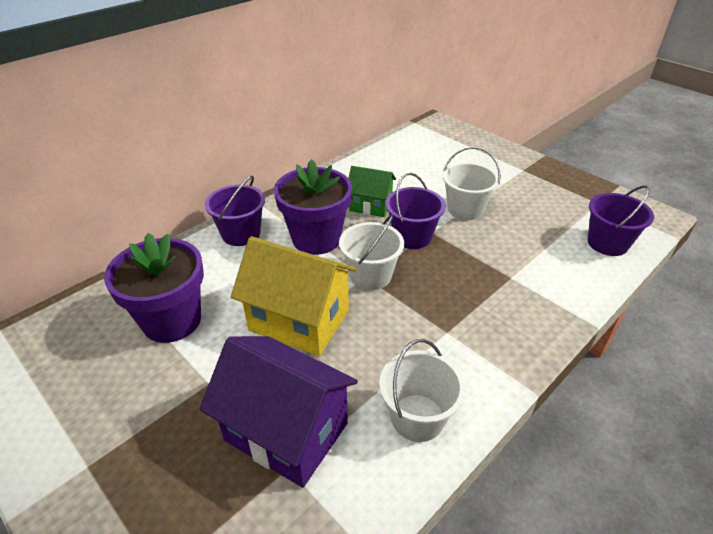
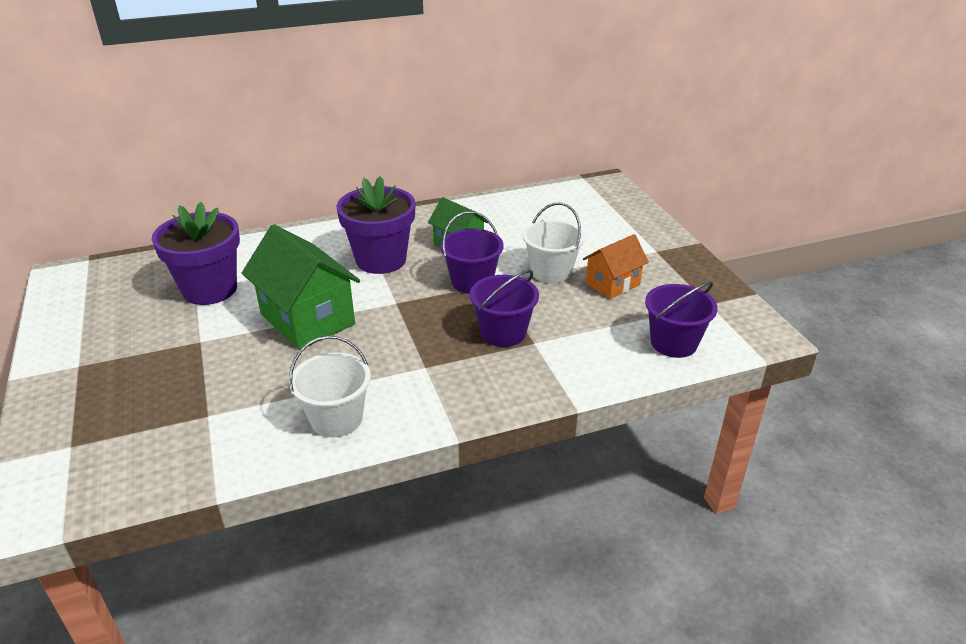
camera: 25 degrees right, 5 degrees down
purple house [199,336,358,488] -> none
purple bucket [205,176,265,246] -> purple bucket moved to [470,270,539,347]
yellow house [231,236,357,356] -> green house [242,224,360,350]
white bucket [339,215,404,290] -> none
none -> orange house [583,234,649,299]

